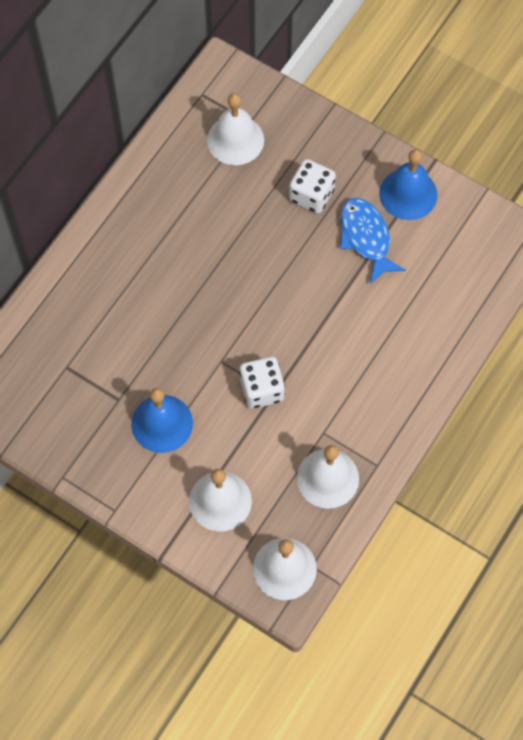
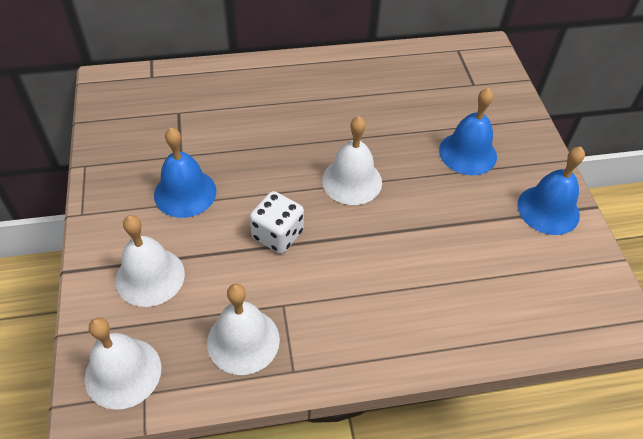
camera: 45 degrees right, 15 degrees down
white bell [207,93,264,165] -> white bell moved to [322,116,382,205]
white dice [289,159,336,214] -> blue bell [439,88,497,175]
blue fish [340,198,406,284] -> none

